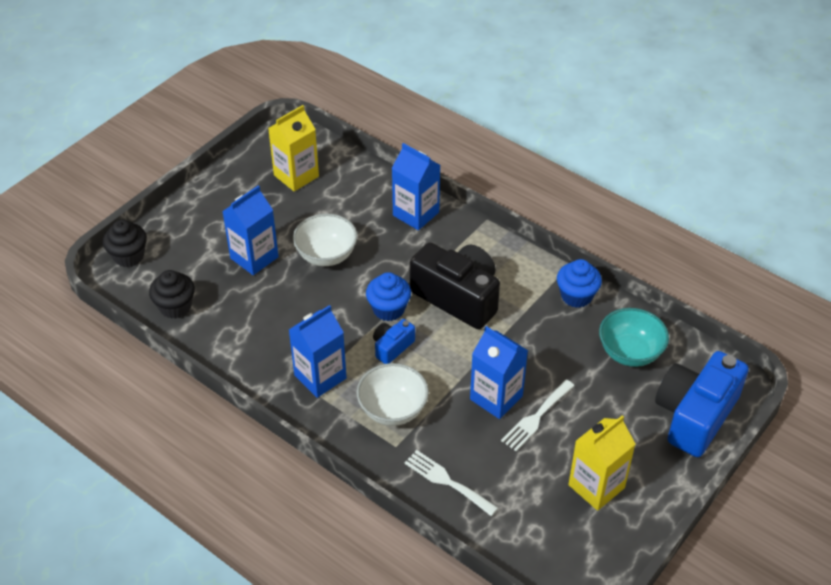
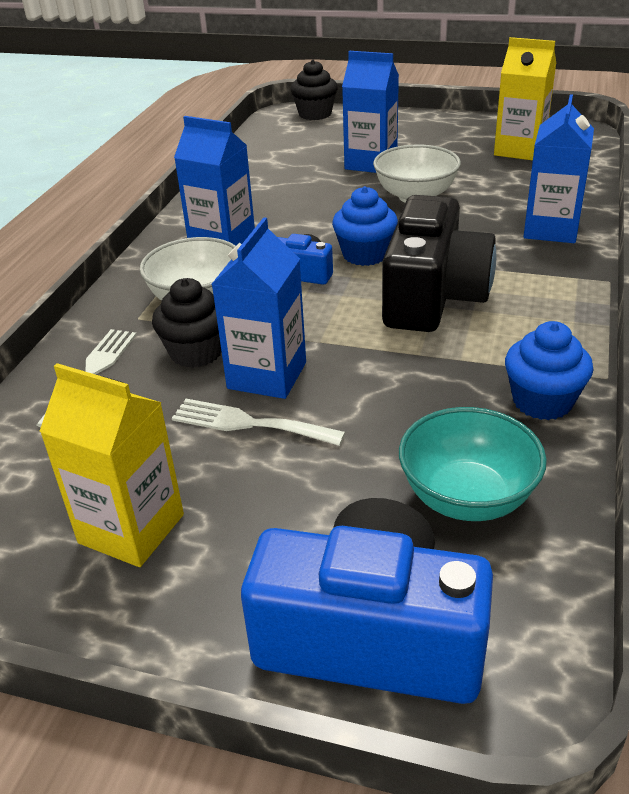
camera: 70 degrees right, 10 degrees down
black cupcake [149,270,195,319] -> black cupcake moved to [152,278,221,368]

